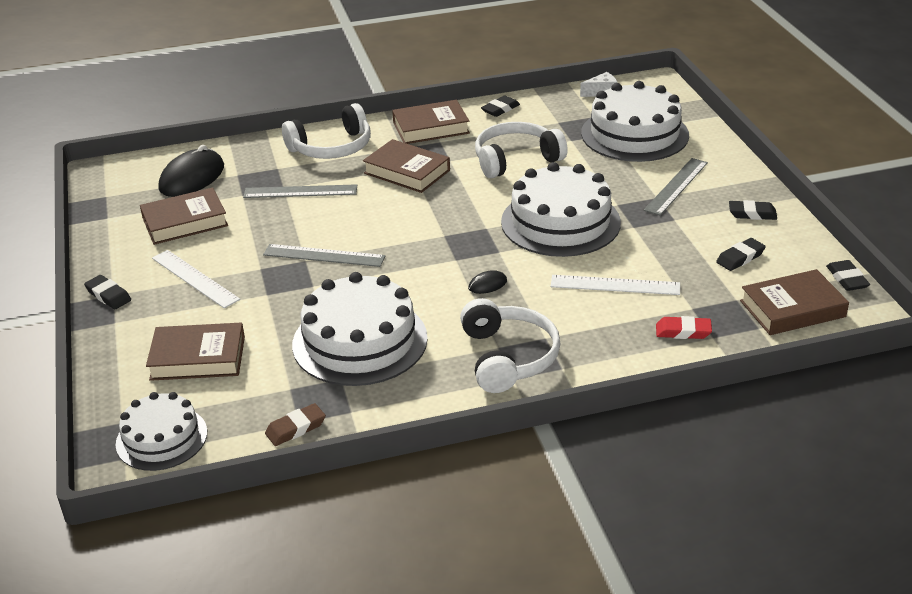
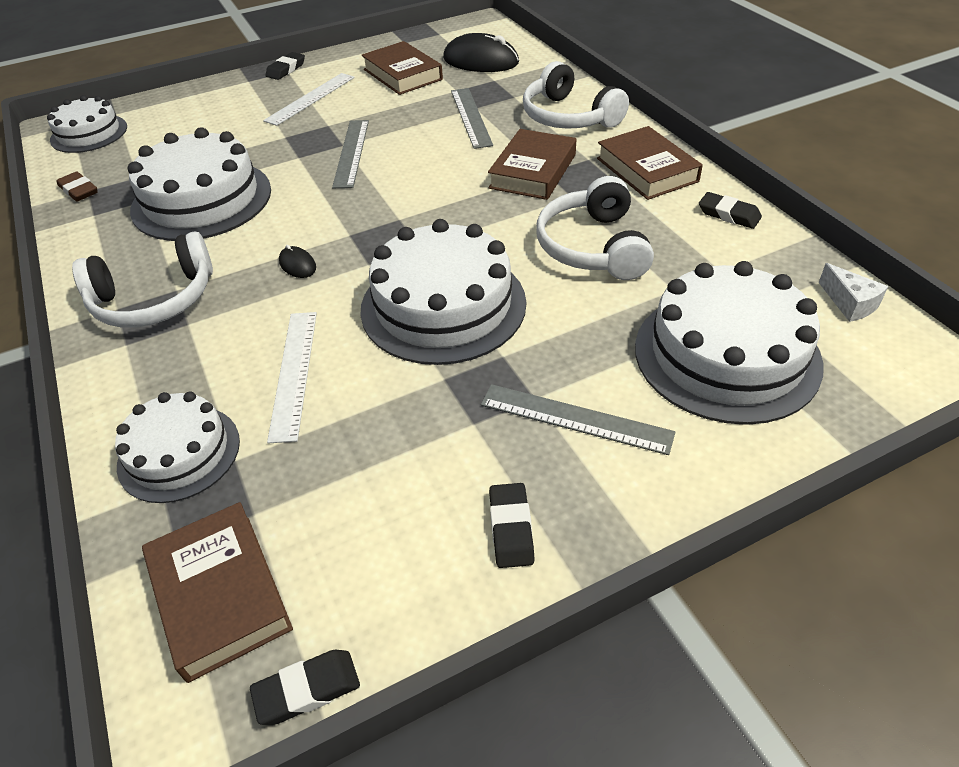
camera: 80 degrees right, 10 degrees up
brown book [146,323,245,381] -> none
white headphones [475,122,568,178] -> white headphones turned 150 degrees counterclockwise [536,176,654,280]
red eraser [656,316,712,339] -> white cake [115,392,240,503]
black eraser [716,238,766,271] -> none

